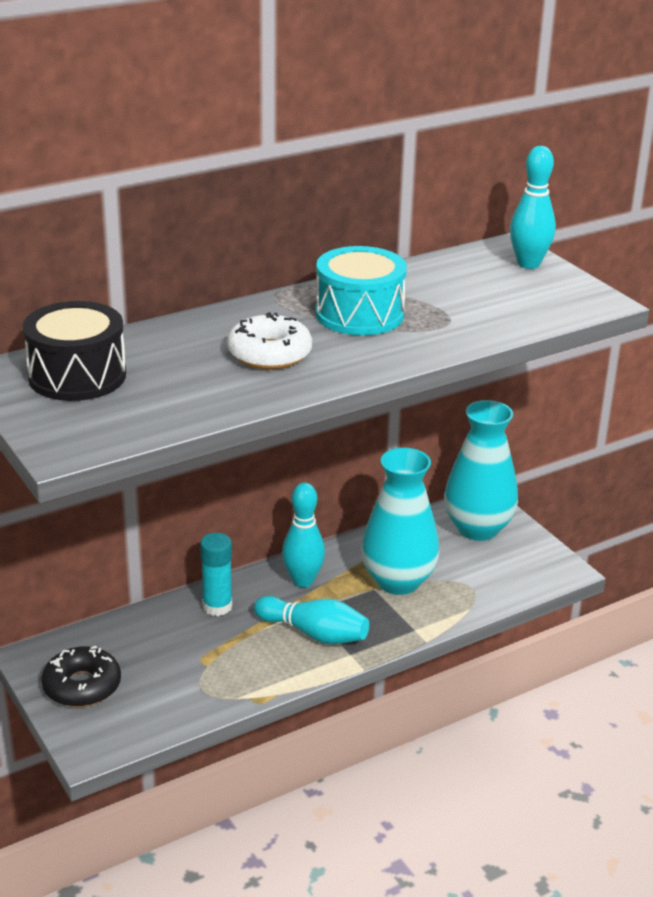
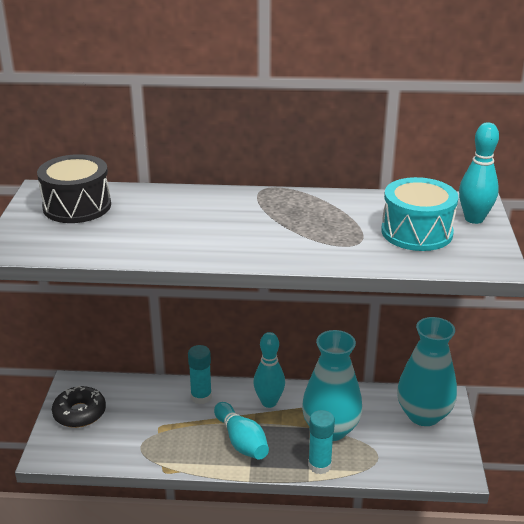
camera: 35 degrees right, 0 degrees up
white donut [227,312,312,370] -> none
turquoise drum [315,246,407,335] -> turquoise drum moved to [381,177,458,251]
none -> turquoise glue stick [308,410,335,474]

